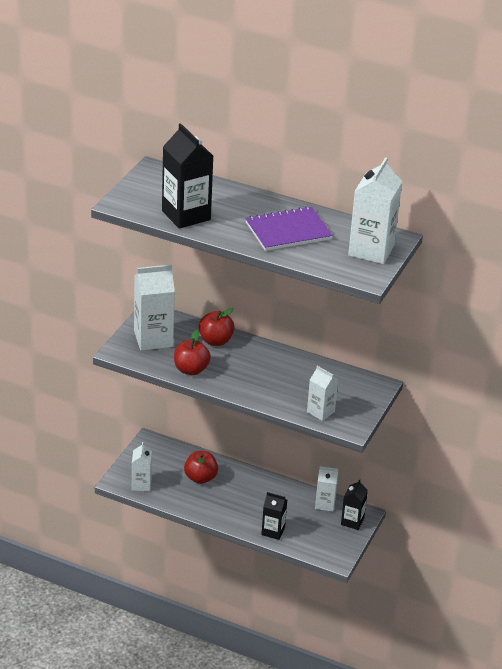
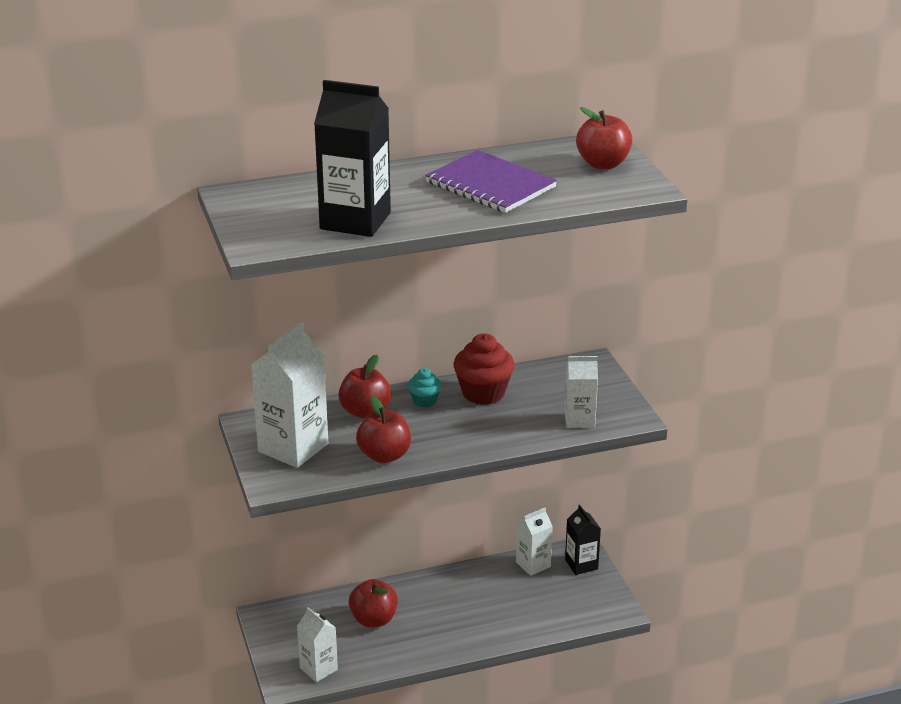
camera: 40 degrees left, 5 degrees down
purple notebook [245,206,333,251] -> purple notebook turned 75 degrees counterclockwise [425,150,557,213]
black carton [261,492,287,540] -> none
white carton [348,157,402,264] -> red apple [576,107,633,169]
none -> turquoise cupcake [408,368,442,408]
none -> red cupcake [454,333,515,405]

